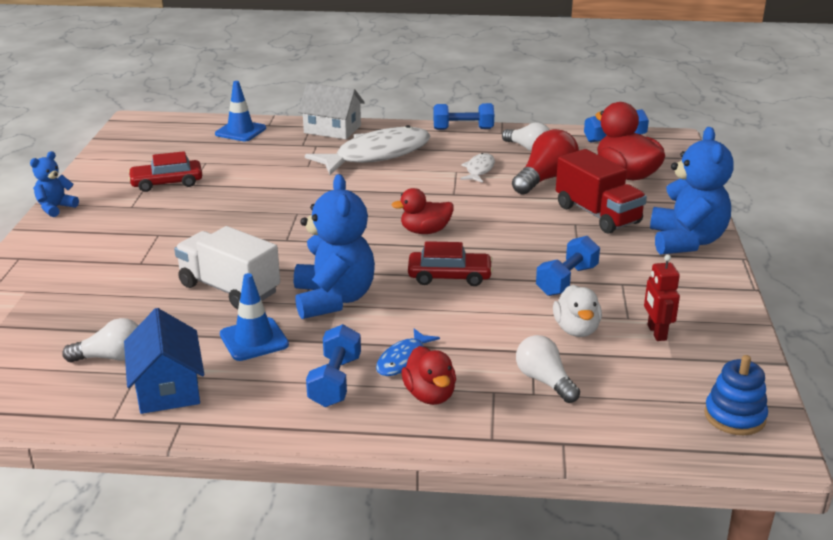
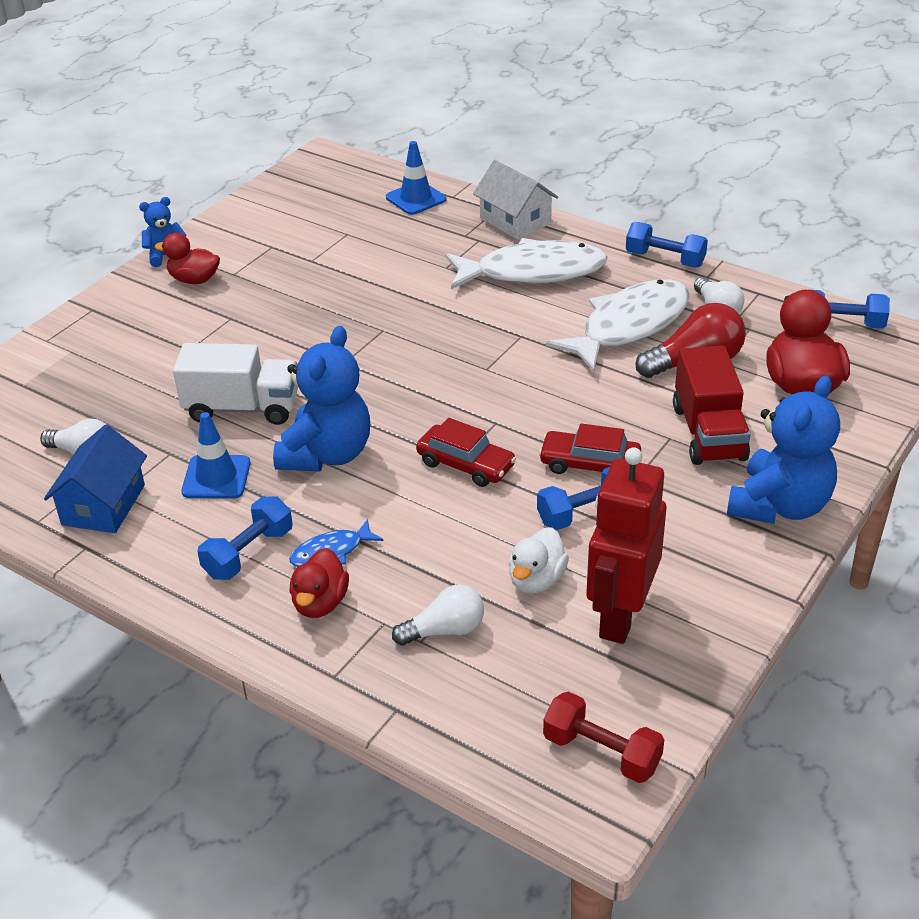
camera: 30 degrees right, 10 degrees up
red car [128,151,202,192] -> red car moved to [539,423,641,474]
white truck [174,226,280,309] -> white truck turned 120 degrees clockwise [173,343,298,425]
red duck [391,188,454,234] -> red duck moved to [155,232,220,284]
white fish [460,153,495,183] -> white fish [546,279,690,372], size x2.16
white light bulb [516,335,580,403] -> white light bulb turned 75 degrees clockwise [392,585,484,646]
red robot [644,255,680,341] -> red robot [586,447,666,644], size x2.00
blue stacking toy [704,355,768,435] -> red dumbbell [543,691,664,783]

